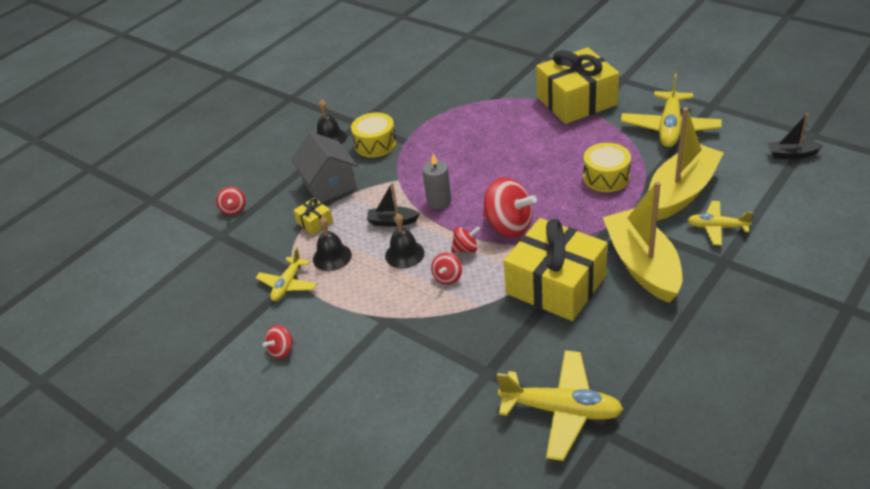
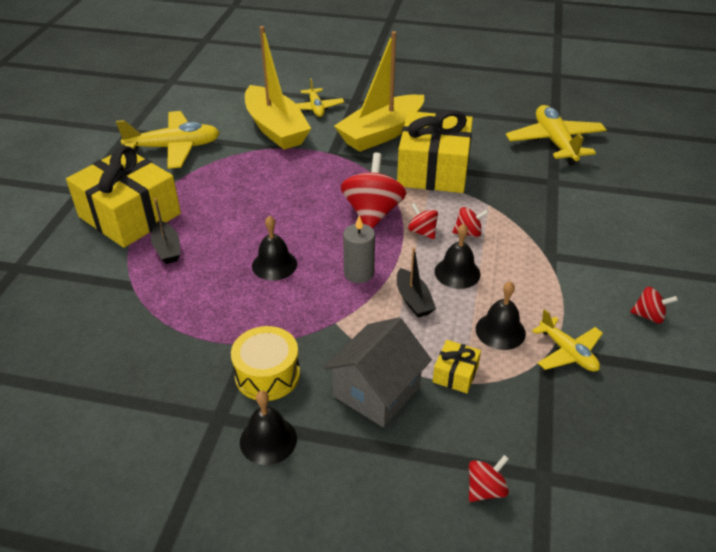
camera: 120 degrees left, 0 degrees up
yellow plane [256,248,317,301] -> yellow plane turned 60 degrees clockwise [532,309,603,372]
yellow drum [583,143,631,192] -> none
yellow boat [648,107,724,220] -> yellow boat turned 135 degrees counterclockwise [245,26,311,150]
black boat [768,113,823,159] -> black boat moved to [151,198,180,264]
none -> black bell [252,216,297,281]

